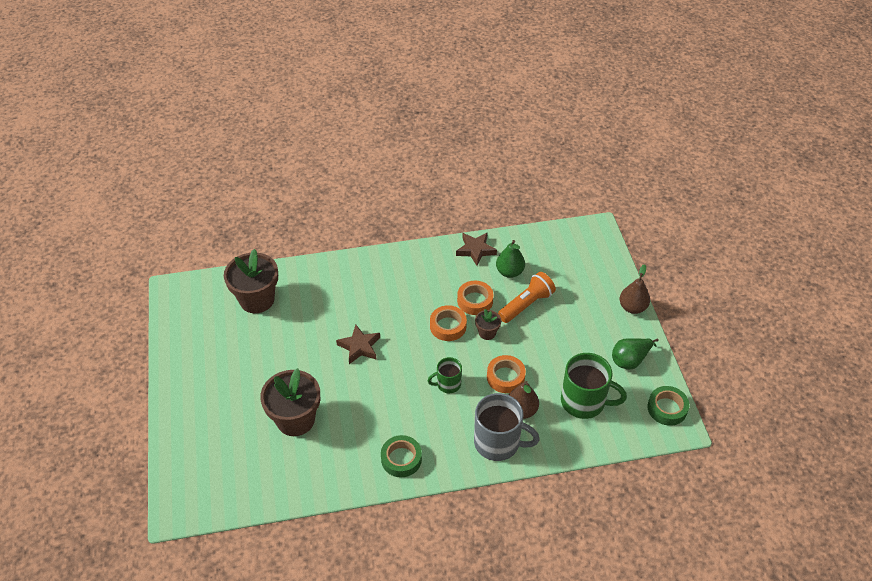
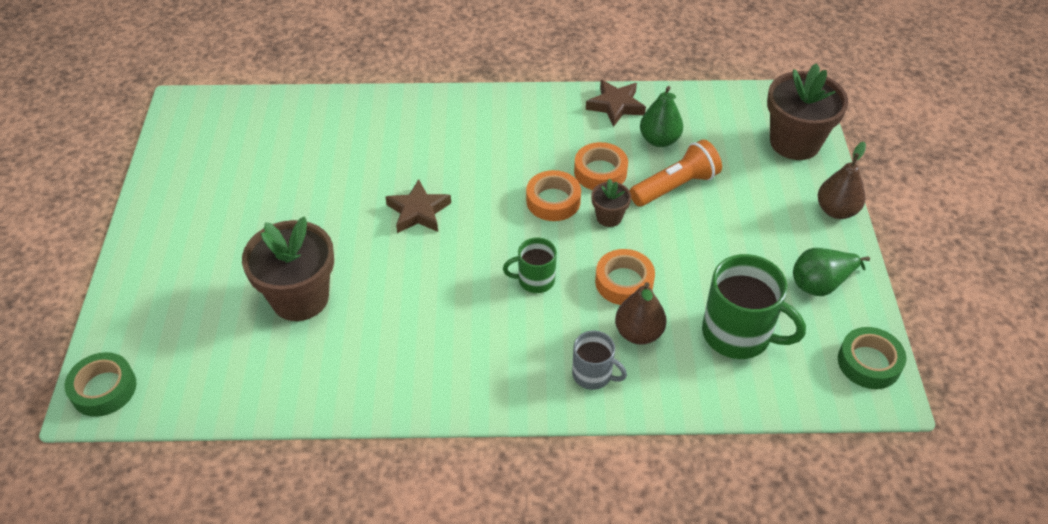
camera: 10 degrees right, 0 degrees up
brown flower pot [224,249,278,313] -> brown flower pot moved to [767,63,849,160]
green tape [381,435,422,477] -> green tape moved to [64,352,137,417]
grey mug [474,393,540,461] -> grey mug [572,331,627,390], size x0.56

